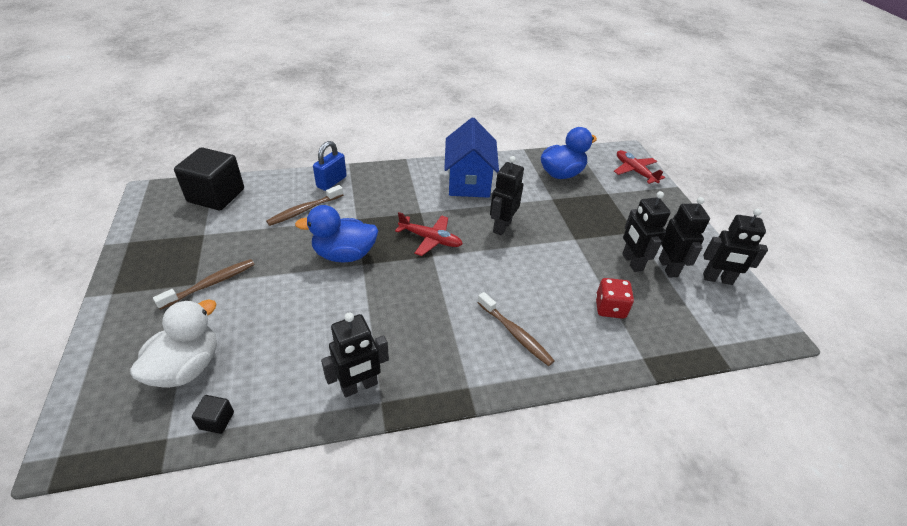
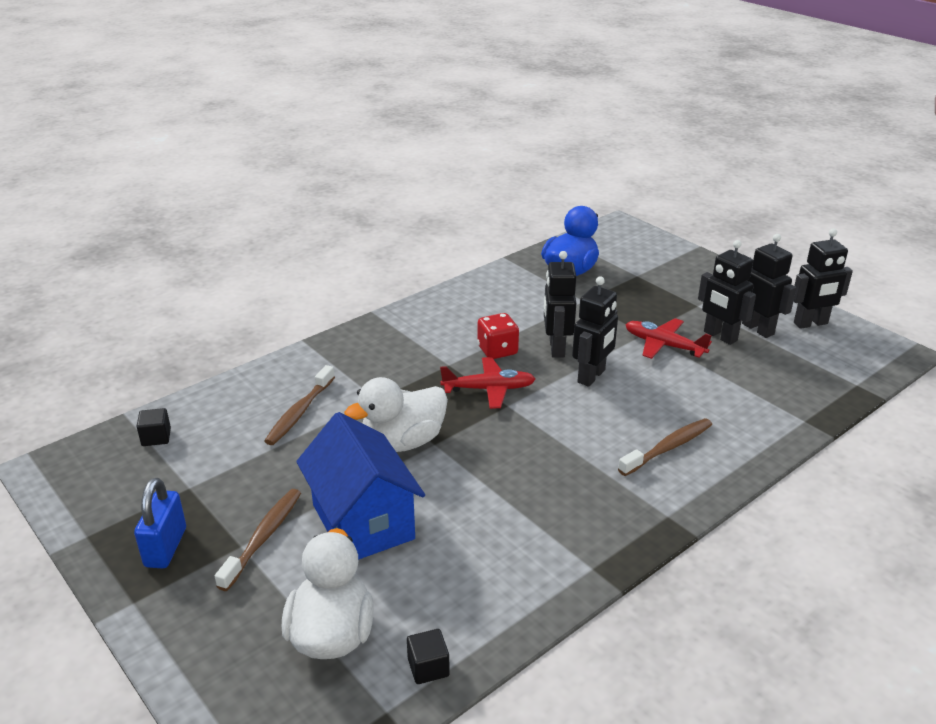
camera: 25 degrees left, 10 degrees down
black cube [174,147,244,210] -> black cube [137,408,171,446], size x0.42
blue duck [295,205,378,262] -> white duck [344,377,448,452]
blue padlock [313,141,347,191] -> blue padlock moved to [134,478,186,569]
black robot [321,313,389,398] -> black robot moved to [572,276,618,387]
blue house [444,117,499,198] -> blue house moved to [296,412,425,560]
brown toothbrush [477,292,555,366] -> brown toothbrush turned 60 degrees counterclockwise [618,418,712,476]
red dice [595,278,634,319] -> red dice moved to [477,313,519,359]
red plane [614,150,665,184] -> red plane moved to [625,318,712,359]

